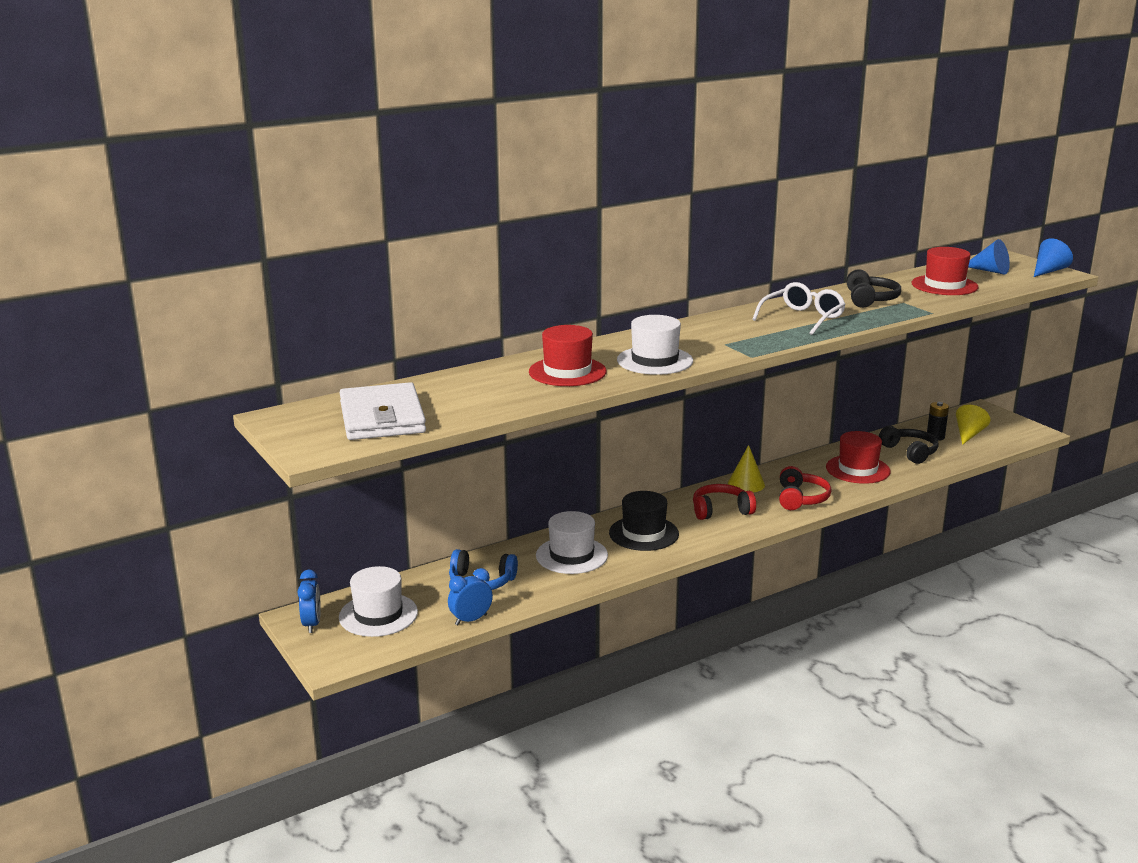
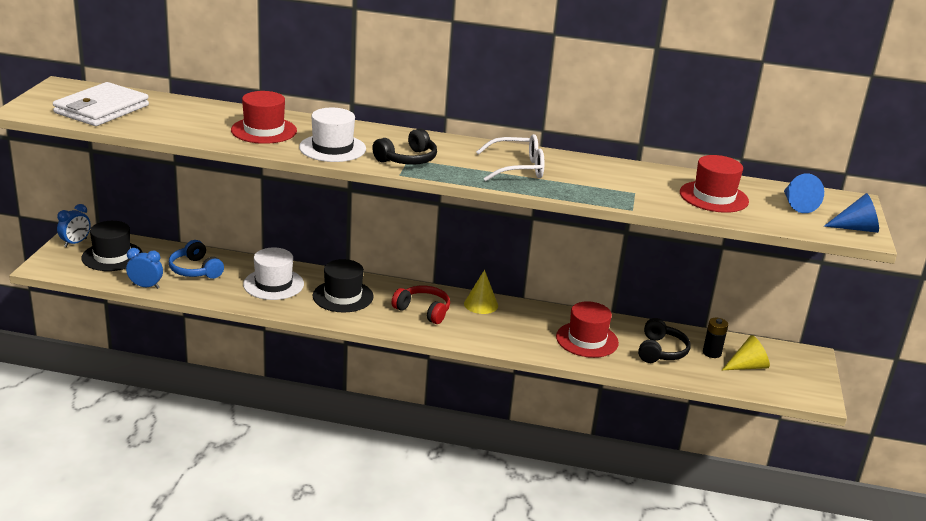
camera: 40 degrees right, 5 degrees up
white hat [339,566,418,637] -> black hat [81,221,143,271]
red headphones [779,466,832,510] -> none
black headphones [846,269,901,308] -> black headphones moved to [372,128,437,165]

